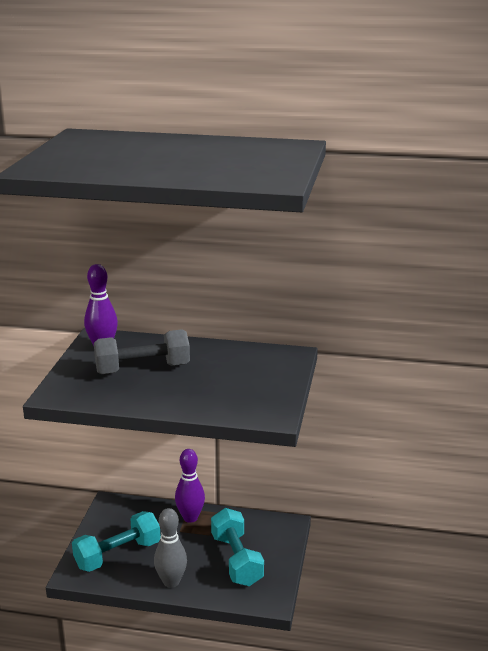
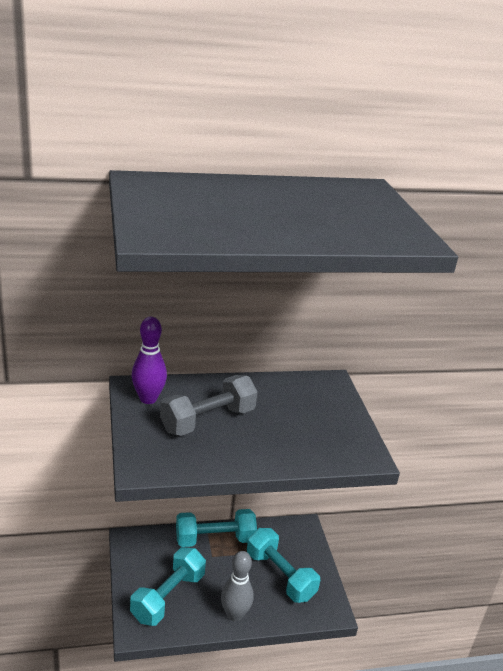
camera: 25 degrees left, 5 degrees up
purple bowling pin [175,449,205,523] -> turquoise dumbbell [176,509,257,547]

